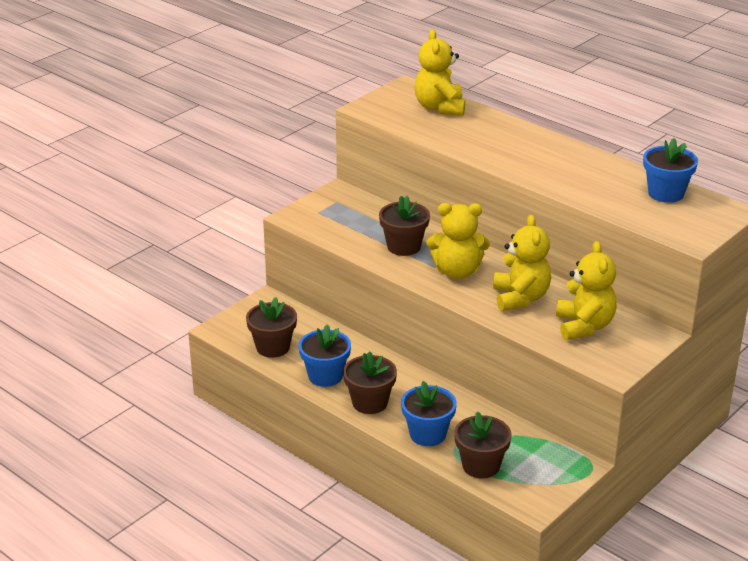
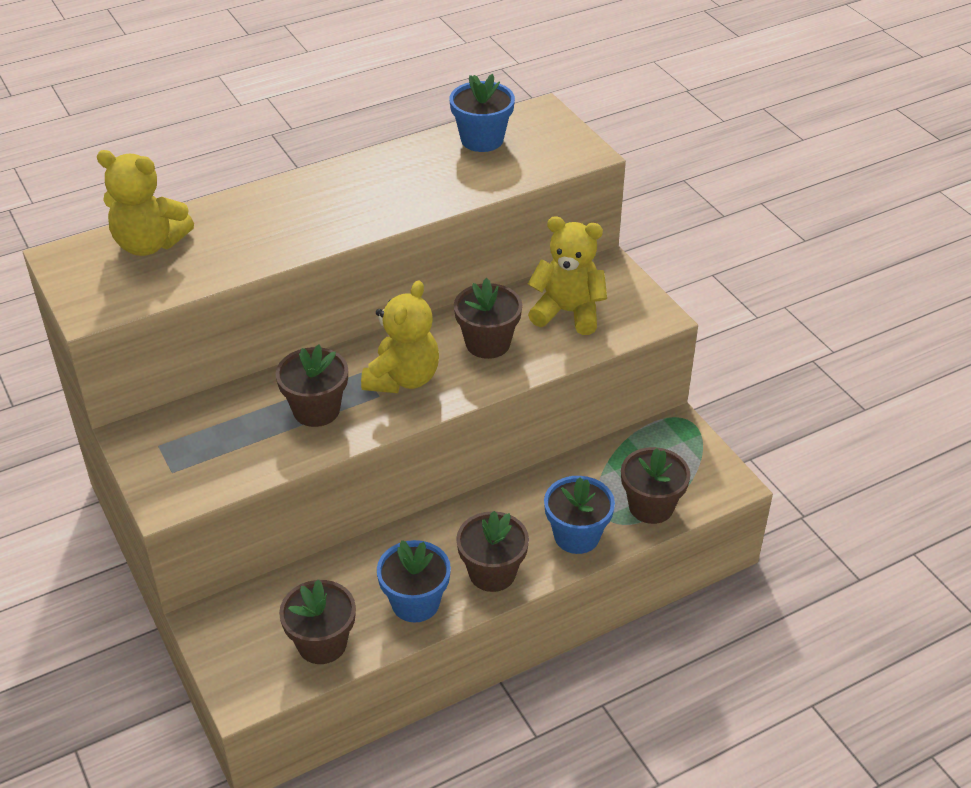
camera: 70 degrees left, 10 degrees up
yellow teddy bear [493,215,551,311] -> brown flower pot [454,278,522,359]

